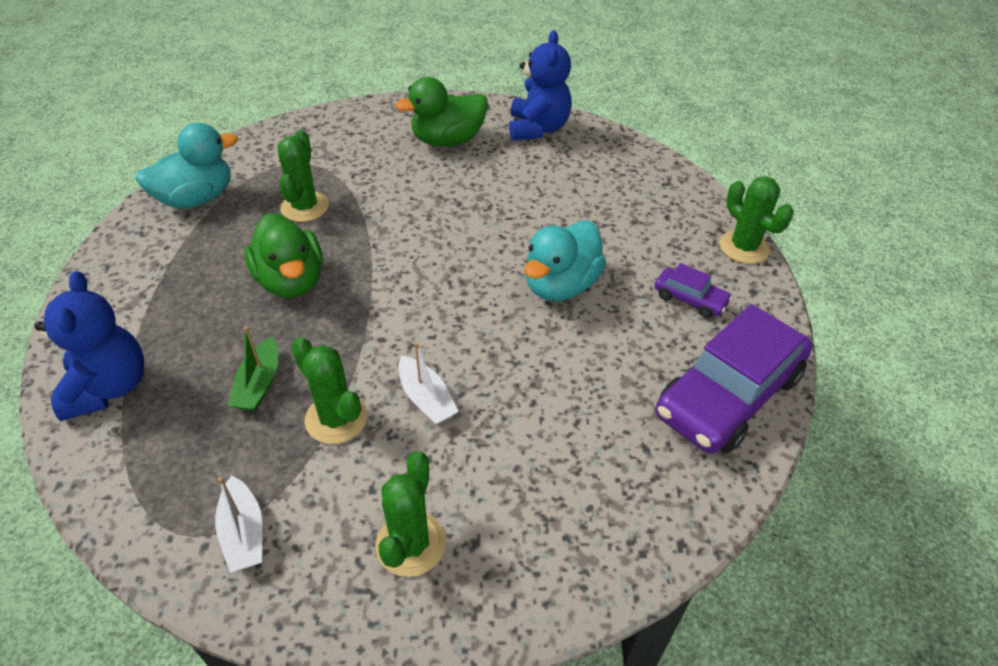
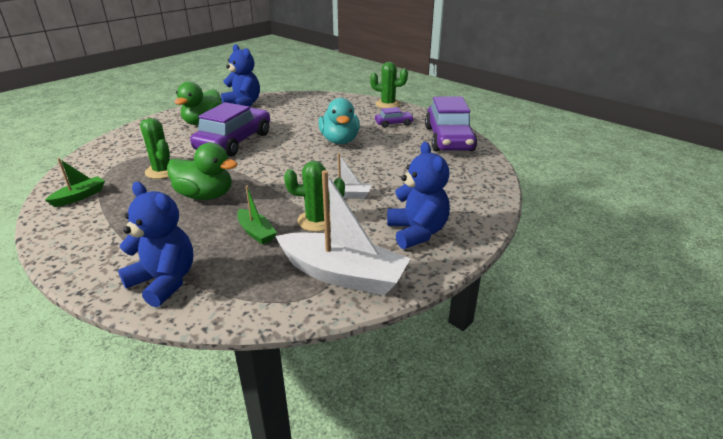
camera: 45 degrees left, 15 degrees down
turquoise duck [135,123,238,209] -> green boat [45,158,105,207]
white boat [215,475,263,573] -> white boat [275,170,410,296], size x2.00
green cactus [375,451,446,577] -> blue teddy bear [387,142,450,249]
none -> purple car [190,102,270,157]

